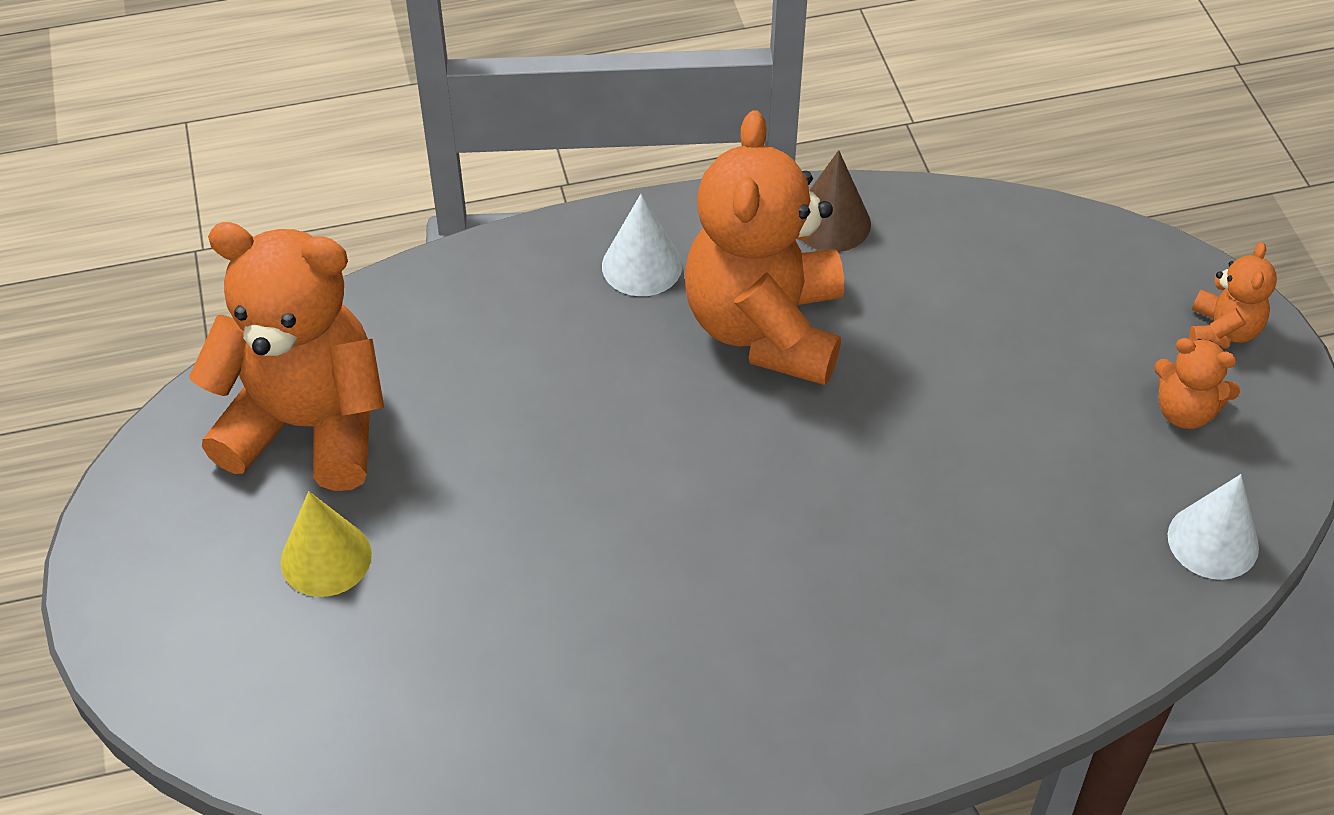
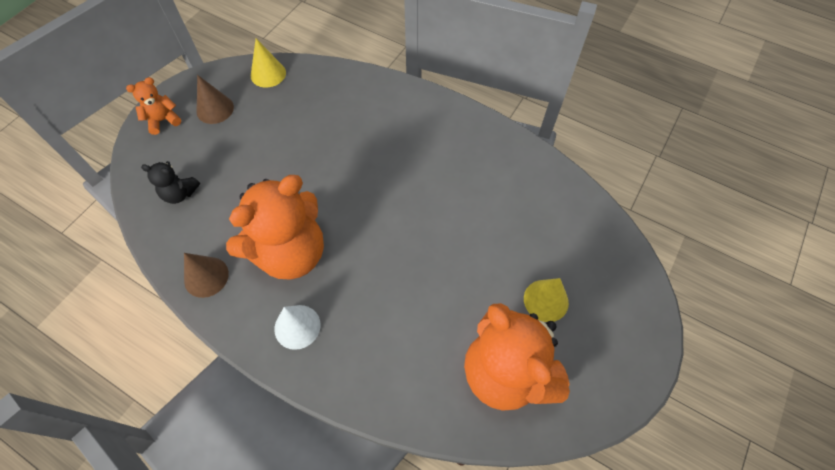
camera: 135 degrees left, 10 degrees up
orange teddy bear [1154,338,1240,429] -> brown cone [197,75,234,124]
white cone [1168,474,1259,580] -> yellow cone [251,39,286,88]
none -> black teddy bear [141,161,200,204]

